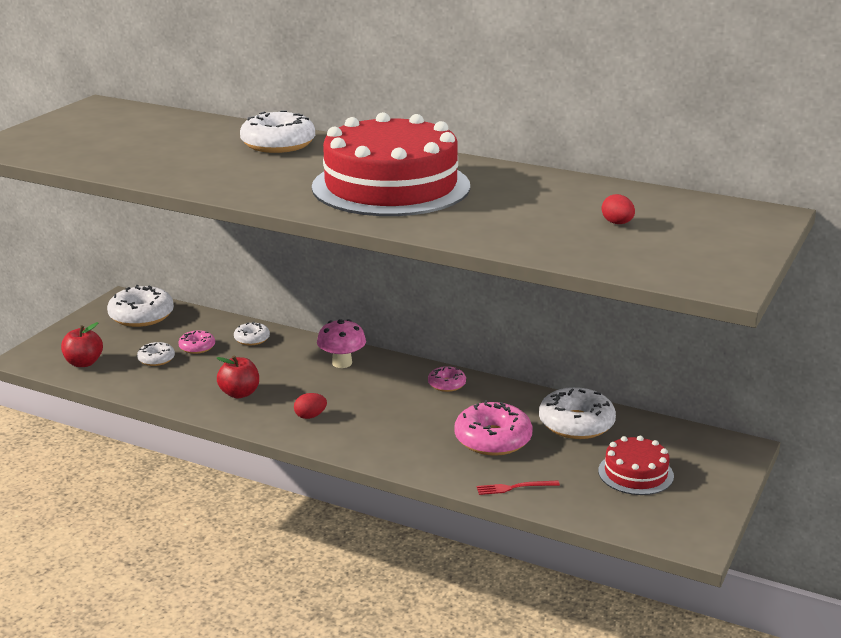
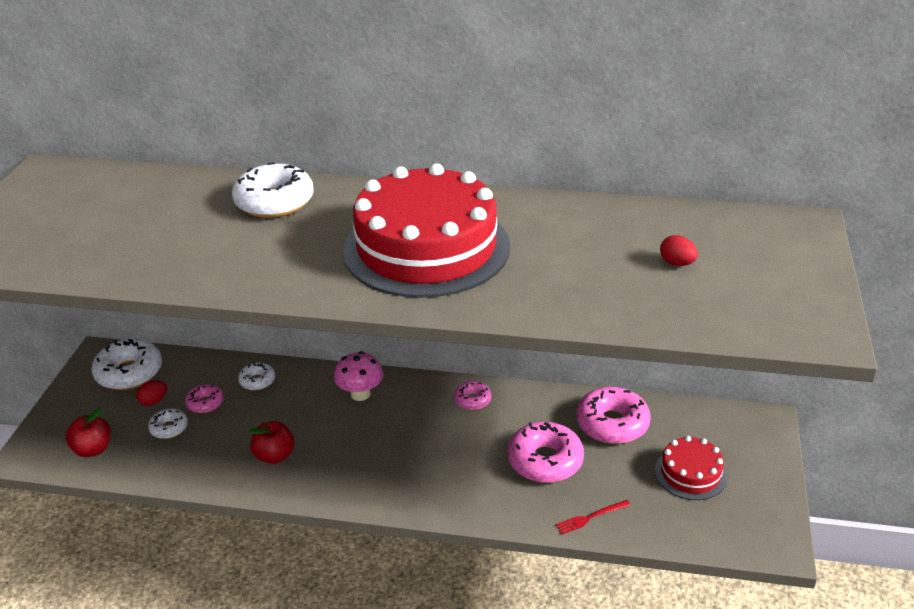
camera: 15 degrees left, 10 degrees up
red egg [294,393,327,419] -> red egg moved to [136,380,167,406]
white donut [539,387,616,439] -> pink donut [576,387,651,444]

